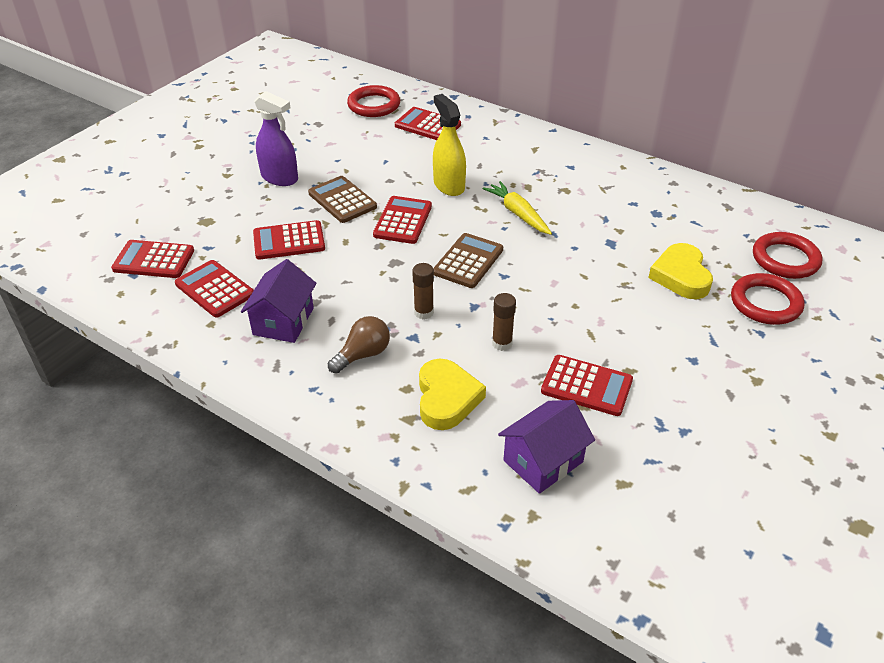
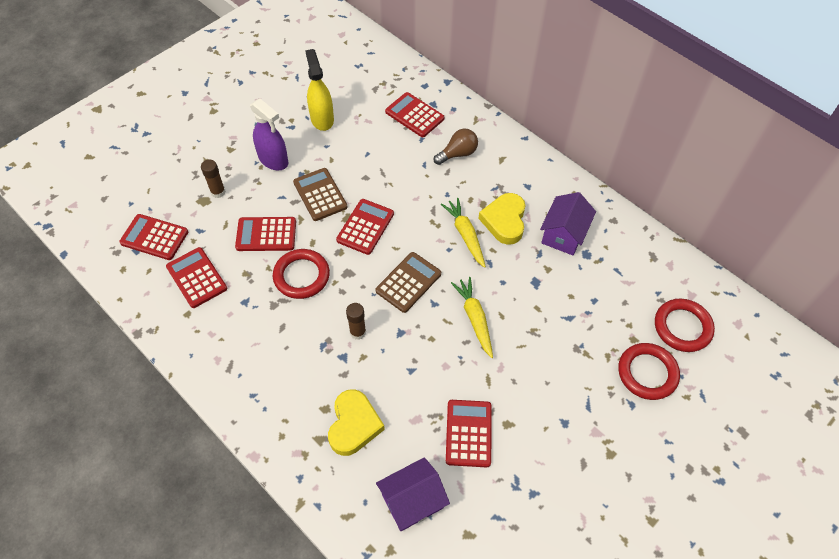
camera: 10 degrees right, 15 degrees up
purple house [241,259,317,343] -> purple house moved to [540,192,596,255]
brown light bulb [328,316,390,374] -> brown light bulb moved to [434,129,478,165]
red ring [347,85,400,117] -> red ring moved to [273,249,330,299]
yellow spray bottle [433,94,466,196] -> yellow spray bottle moved to [305,49,334,131]
brown glue stick [492,293,516,351] -> brown glue stick moved to [201,160,226,198]
red calculator [541,355,633,416] -> red calculator turned 120 degrees counterclockwise [446,400,492,467]
yellow heart [648,243,713,299] -> yellow heart moved to [478,193,525,245]
none -> yellow carrot [451,277,493,358]

